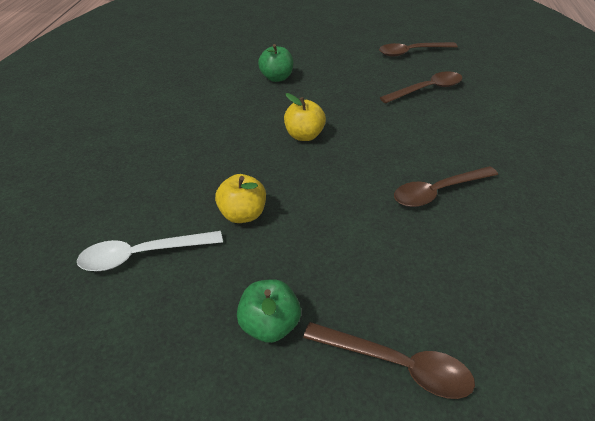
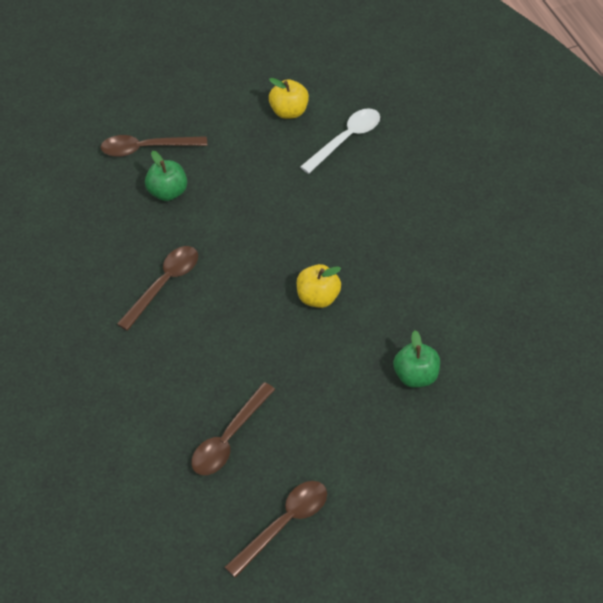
camera: 150 degrees right, 10 degrees up
yellow apple [215,174,266,223] -> yellow apple moved to [269,78,309,119]
green apple [237,279,301,343] -> green apple moved to [145,151,187,201]

